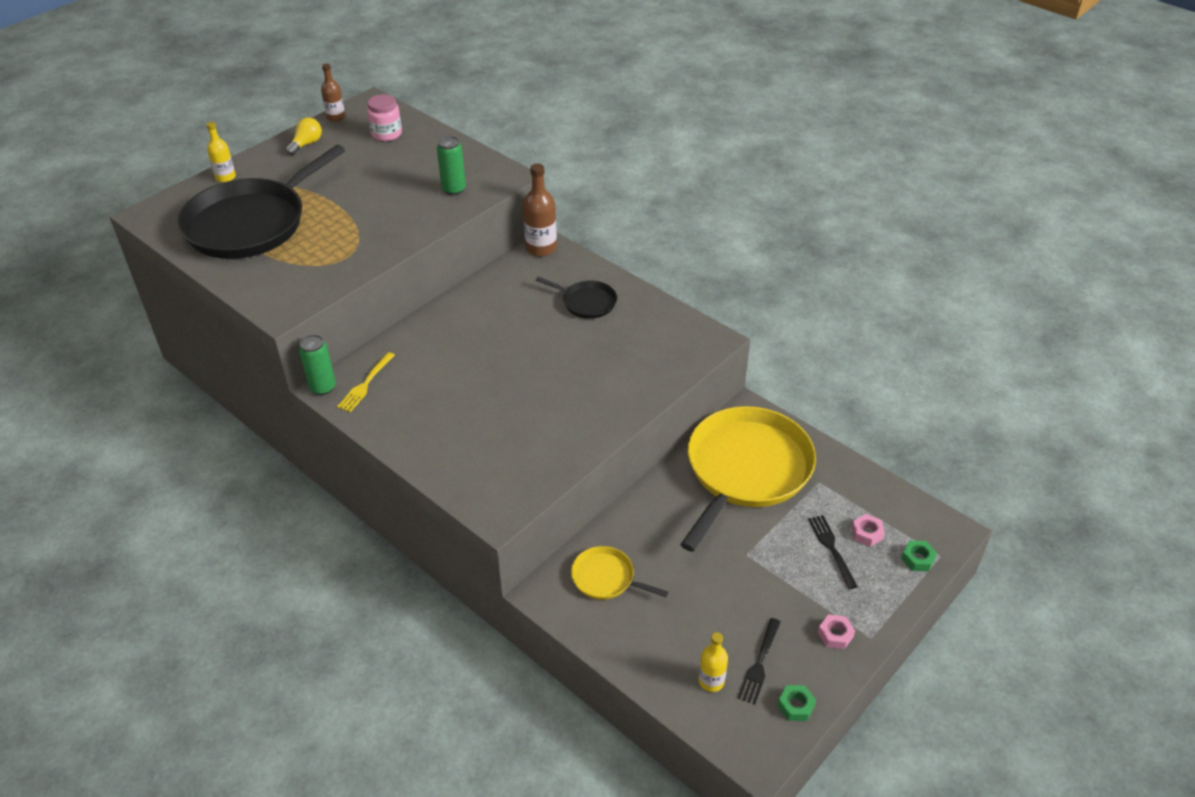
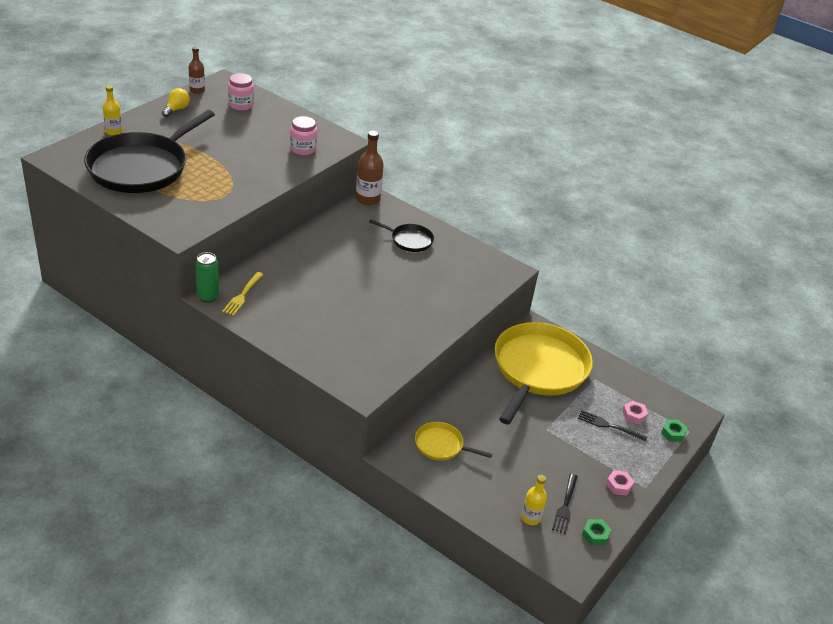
camera: 10 degrees left, 5 degrees down
green can [437,136,466,195] -> pink jar [290,116,317,155]
black fork [808,515,858,589] -> black fork turned 45 degrees counterclockwise [578,410,647,442]

